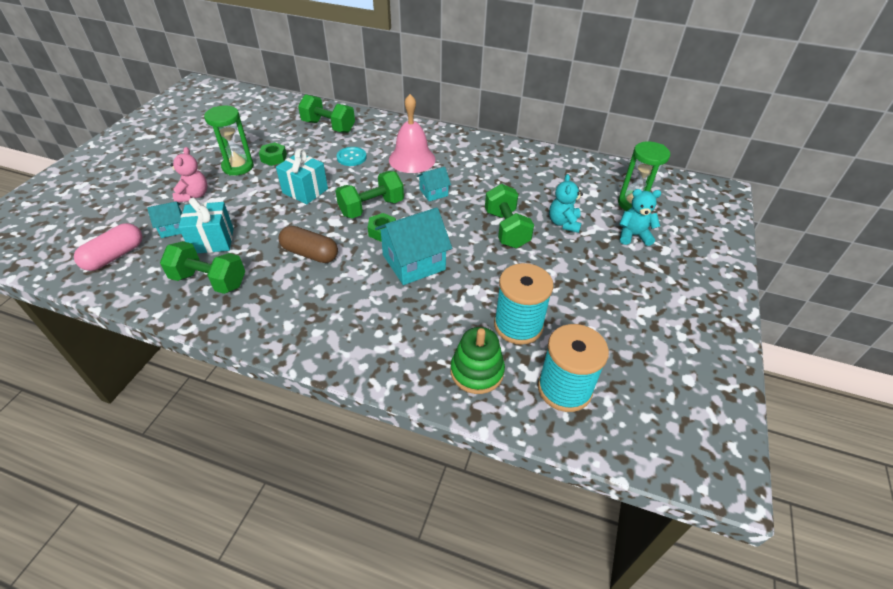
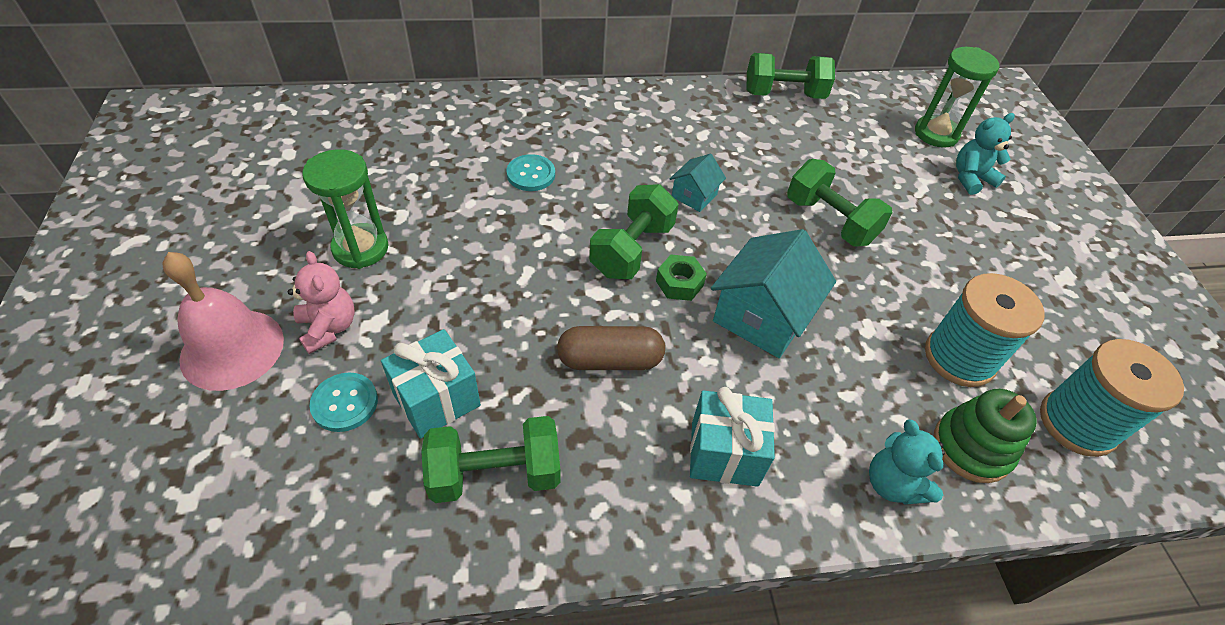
camera: 30 degrees left, 5 degrees up
pink capsule [74,223,142,271] -> none
turquoise house [147,201,182,238] -> turquoise button [309,373,378,432]
green nut [259,142,287,166] -> none
turquoise gift [276,148,328,204] -> turquoise gift moved to [690,387,775,487]
green dumbbell [298,94,355,133] -> green dumbbell moved to [747,53,835,99]
pink bell [389,94,436,173] -> pink bell moved to [162,252,284,391]
turquoise teddy bear [549,174,583,233] -> turquoise teddy bear moved to [869,419,945,505]

